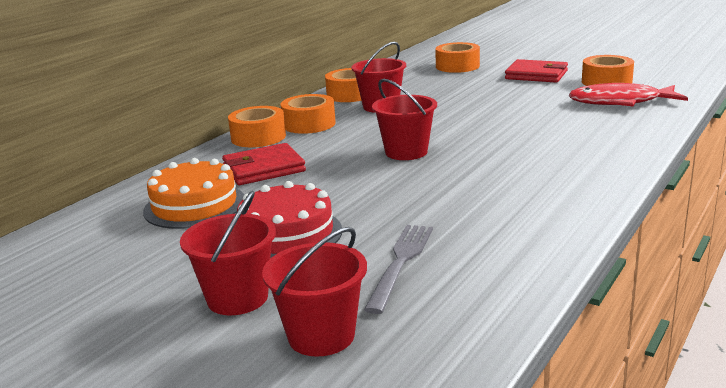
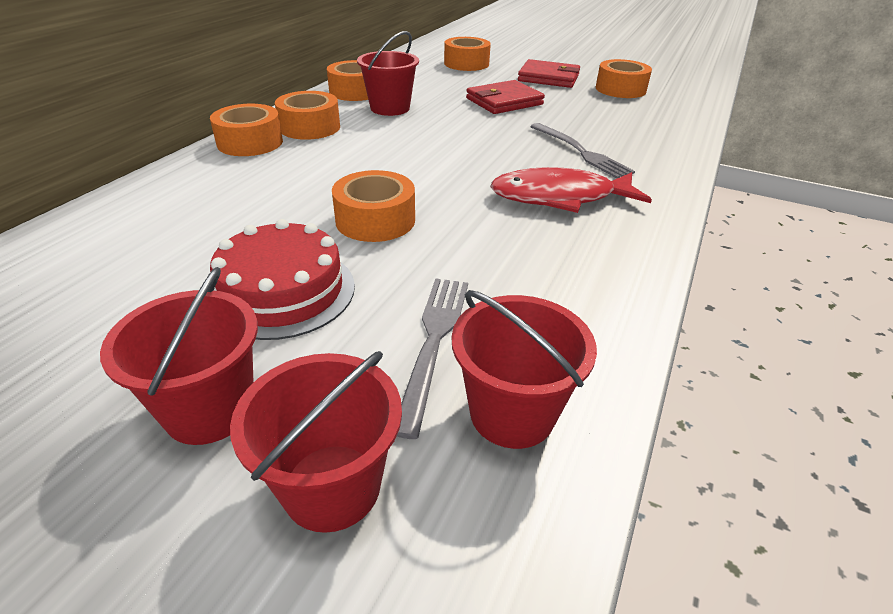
camera: 10 degrees left, 15 degrees up
orange cake [143,158,244,229] -> none
red wallet [222,143,306,185] -> red wallet moved to [466,80,545,114]
red bucket [372,79,437,160] -> red bucket moved to [452,290,597,449]
red fish [569,83,688,106] -> red fish moved to [490,167,652,213]
none -> orange tape [332,170,415,242]
none -> grey fork [530,123,635,178]

